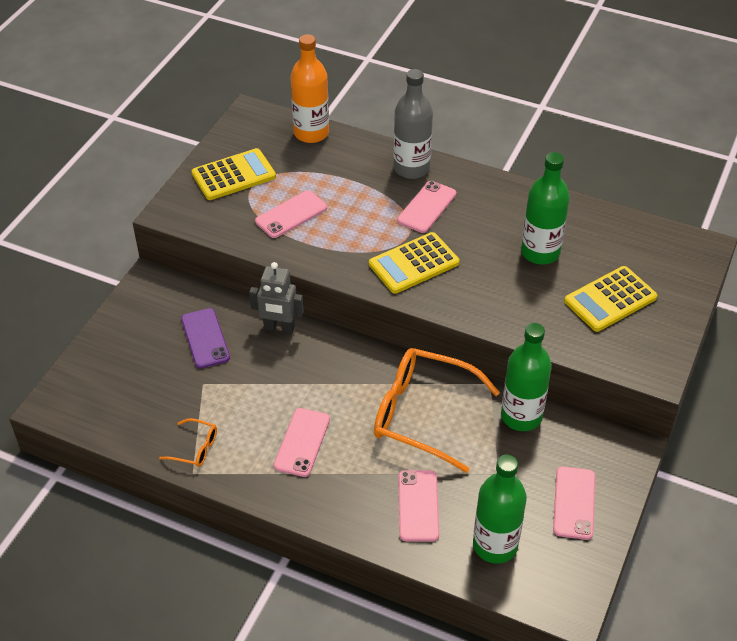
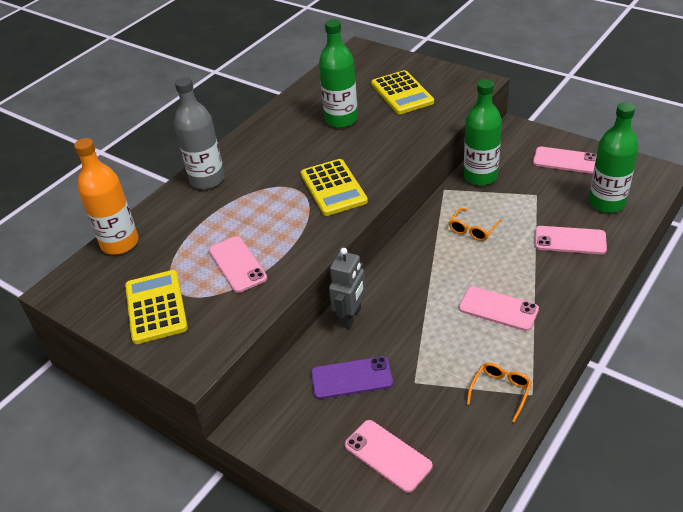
camera: 75 degrees left, 5 degrees down
orange glasses [374,348,500,473] -> orange glasses [449,208,502,241], size x0.44
pink phone [397,181,456,233] -> pink phone moved to [345,420,433,493]

